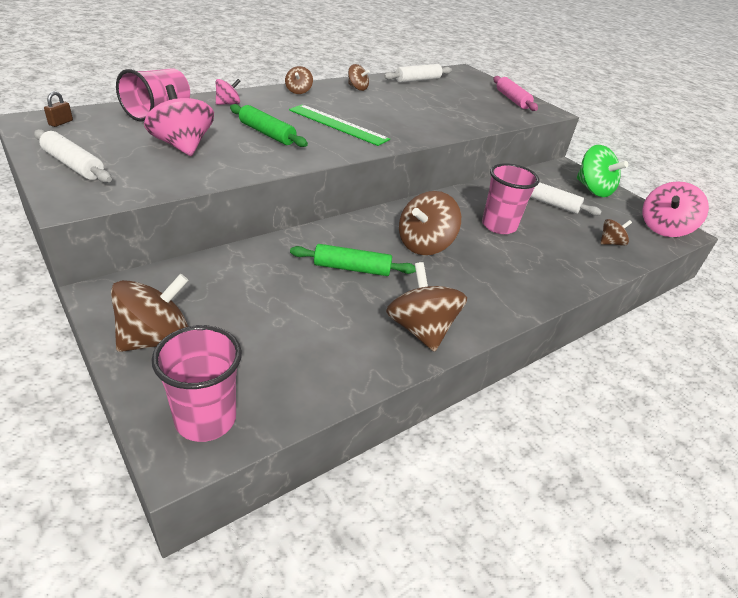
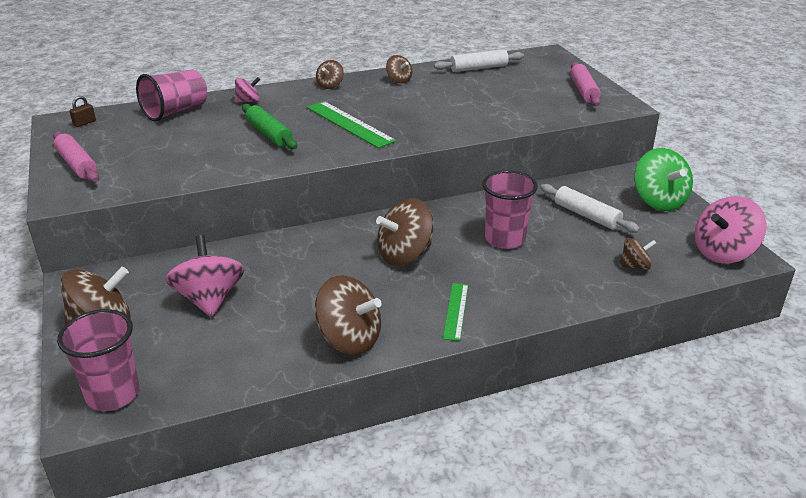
camera: 20 degrees right, 5 degrees down
white rolling pin [34,129,112,183] -> pink rolling pin [53,131,99,182]
pink spinning top [144,84,214,156] -> pink spinning top moved to [166,235,244,317]
green rolling pin [290,244,416,276] -> none
brown spinning top [386,262,467,352] -> brown spinning top turned 120 degrees clockwise [315,275,382,355]
none -> green ruler [443,283,468,341]

